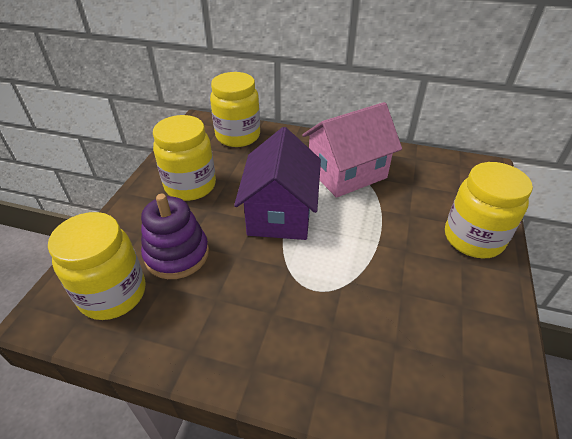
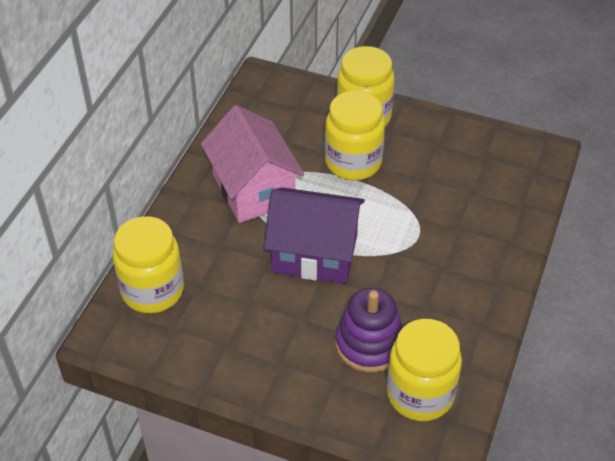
camera: 85 degrees left, 5 degrees up
yellow jar [153,115,216,201] -> yellow jar moved to [325,91,385,181]

